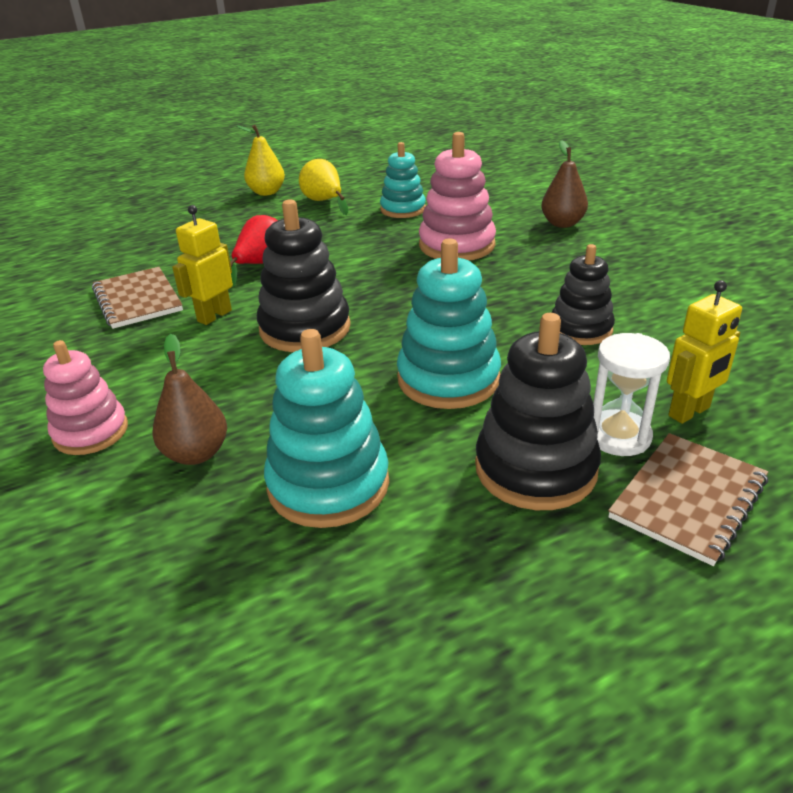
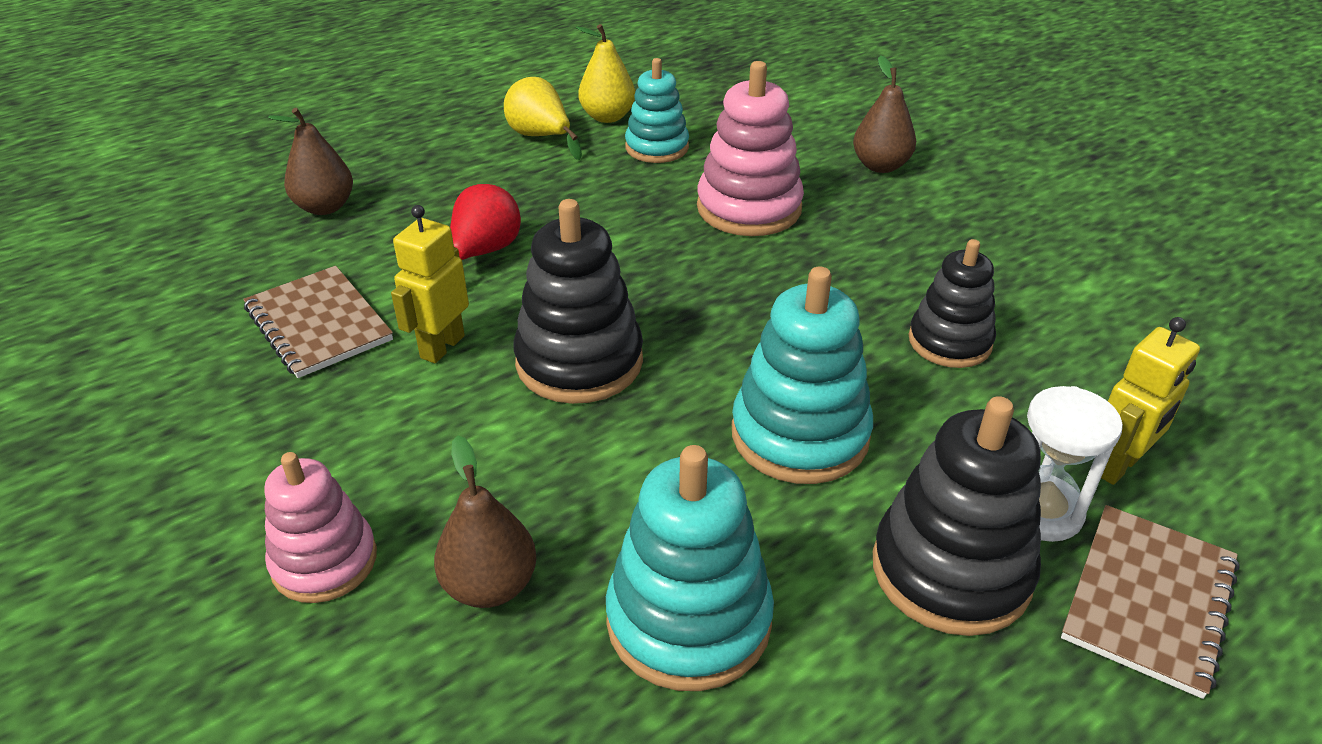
camera: 10 degrees left, 5 degrees up
yellow pear [237,125,285,196] -> yellow pear moved to [576,24,635,123]
none -> brown pear [268,108,353,215]

